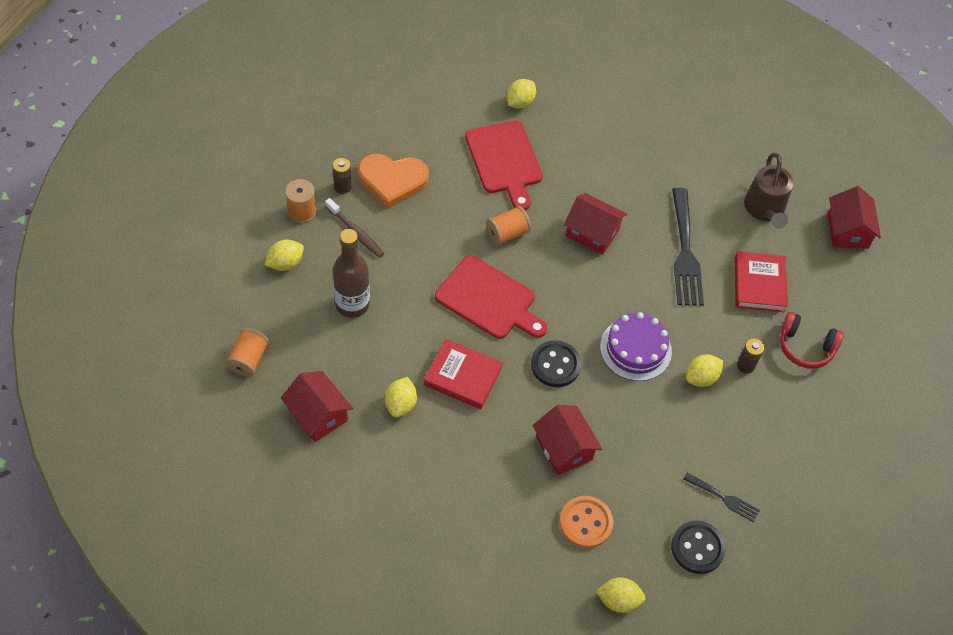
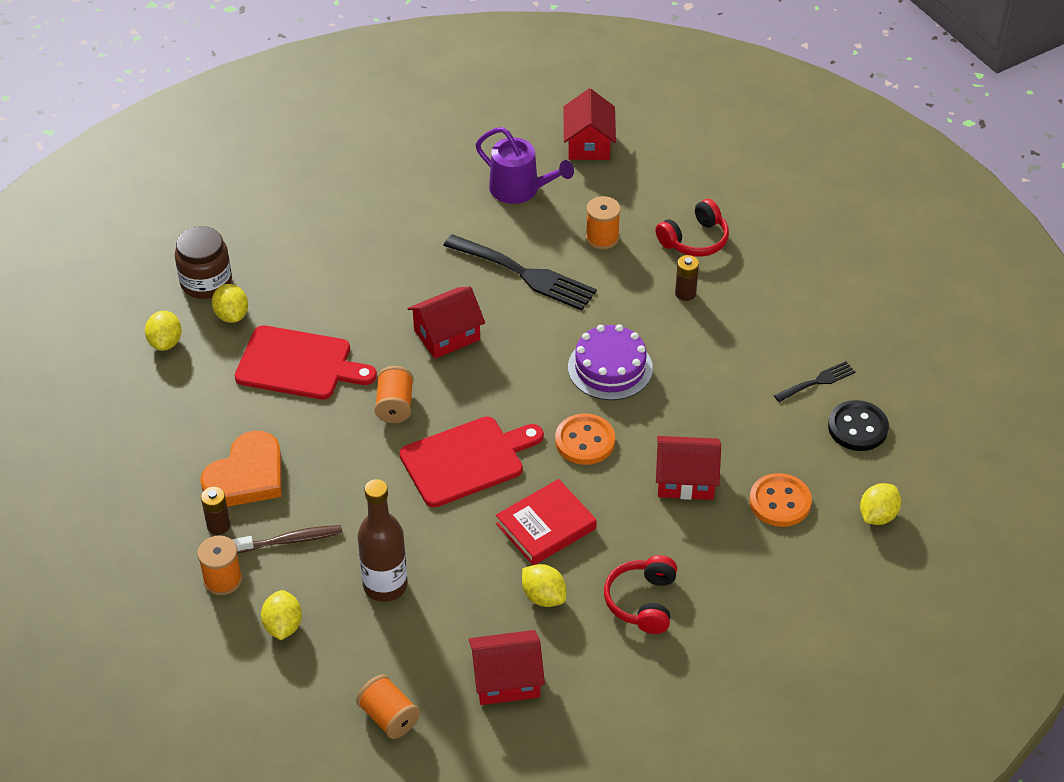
camera: 55 degrees left, 10 degrees down
black button [531,340,581,387] -> orange button [555,414,615,465]
yellow lemon [686,355,723,387] -> yellow lemon moved to [145,311,182,351]
red book [735,251,788,312] -> orange spool [586,196,621,249]
brown watering can [744,153,794,229] -> purple watering can [476,127,574,204]
red house [828,186,881,249] -> red house turned 60 degrees clockwise [564,88,616,160]
none -> brown jar [175,226,232,299]
none -> red headphones [604,555,677,634]

